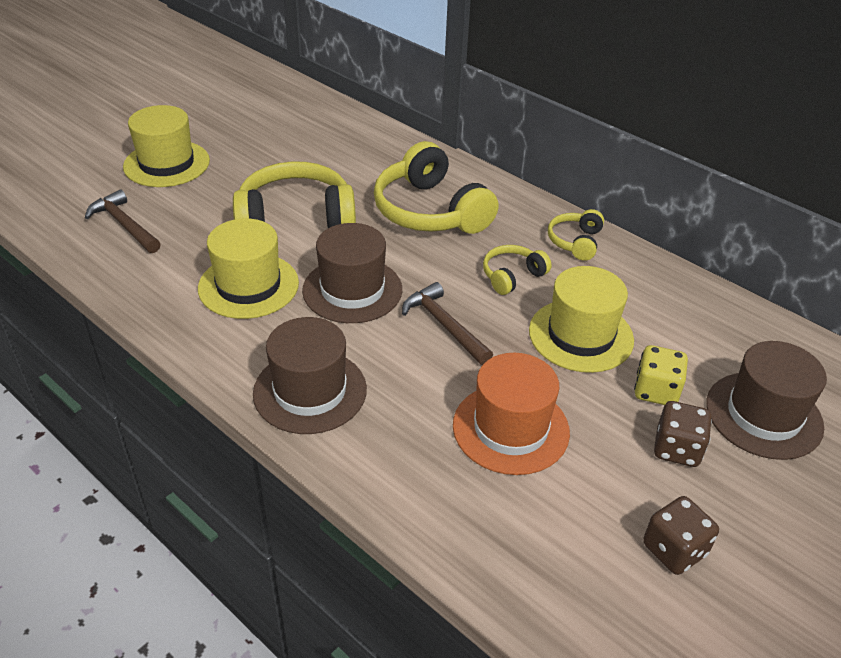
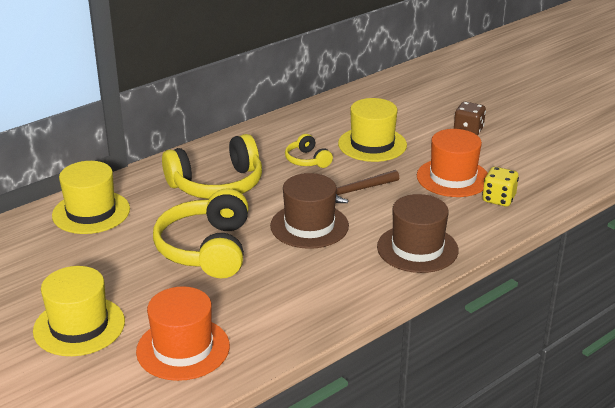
camera: 80 degrees left, 10 degrees down
brown hammer [85,190,161,253] -> orange hat [136,286,230,381]
yellow hat [198,218,299,319] -> yellow hat moved to [52,161,130,234]
yellow headphones [548,209,604,261] -> none
yellow dice [634,345,688,405] -> yellow dice moved to [482,167,519,206]
brown dice [643,496,719,575] -> none
brown hat [706,341,827,460] -> none

